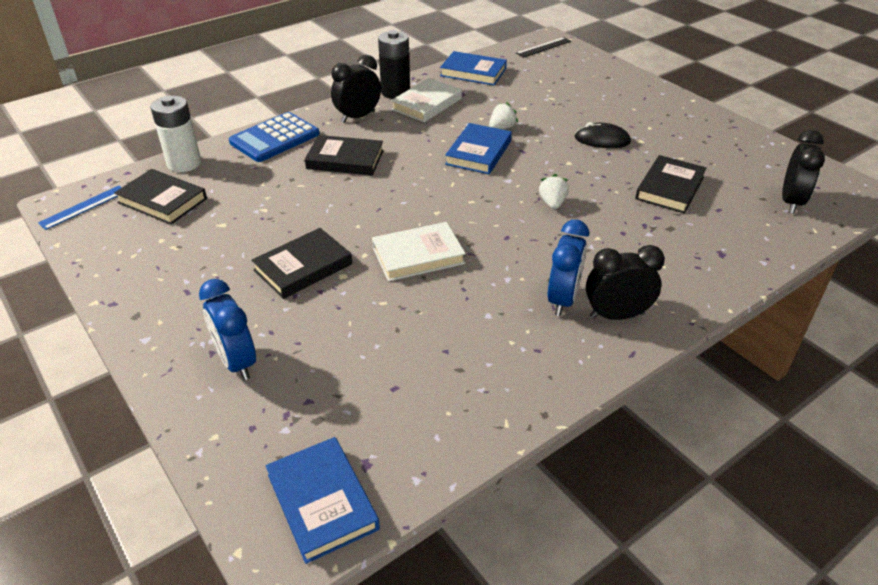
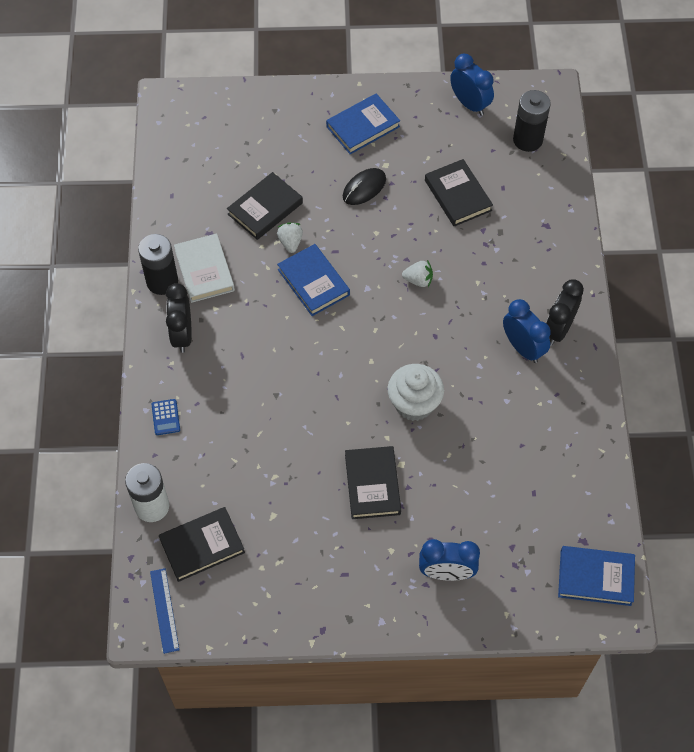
camera: 55 degrees left, 20 degrees up
blue calculator [229,112,319,162] -> blue calculator [151,399,180,435], size x0.45
black book [305,135,384,176] -> black book moved to [227,172,303,240]
white book [372,222,466,281] -> white cupcake [388,364,444,421]
blue book [440,51,507,86] -> blue book moved to [326,93,400,154]
black ruler [516,37,571,58] -> none
white strawberry [539,174,569,209] -> white strawberry turned 150 degrees clockwise [402,260,433,287]
black clock [782,130,825,214] -> black battery [513,90,551,152]
none -> blue clock [450,54,494,116]

